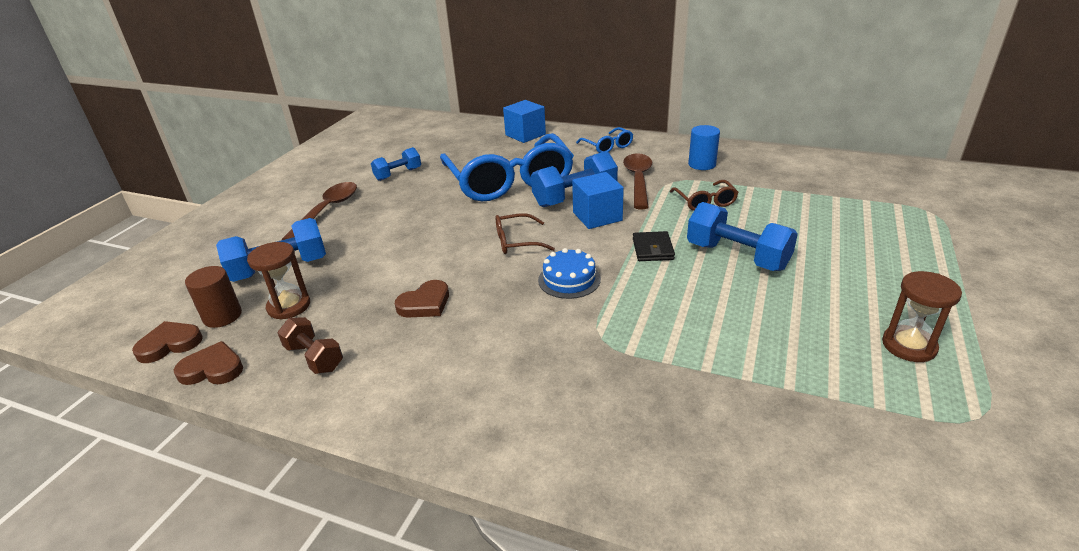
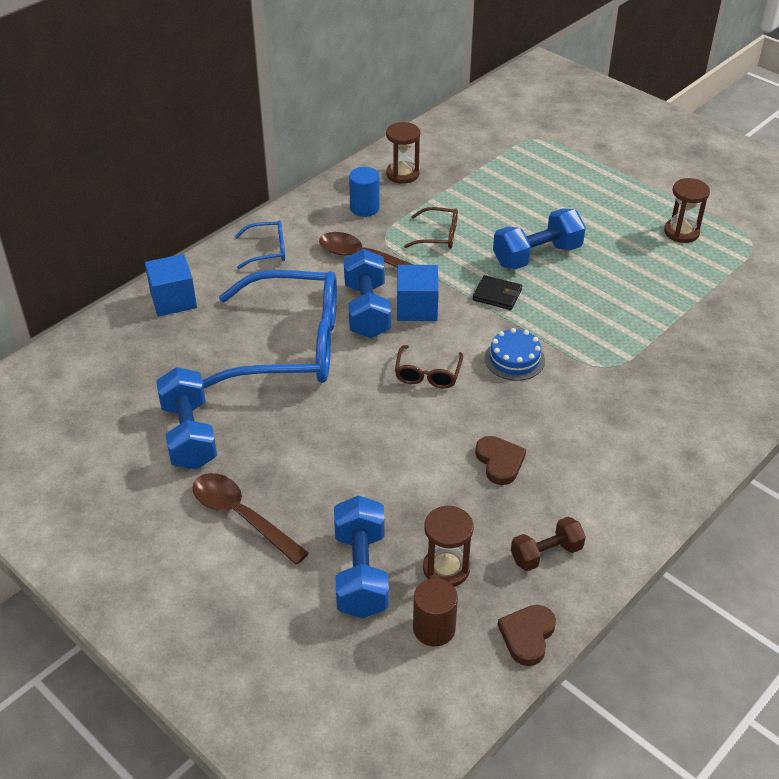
camera: 70 degrees left, 10 degrees up
brown heart [132,321,203,363] -> none
blue dumbbell [371,147,421,181] -> blue dumbbell [156,367,217,470], size x1.61
none -> brown hourglass [386,122,420,184]

